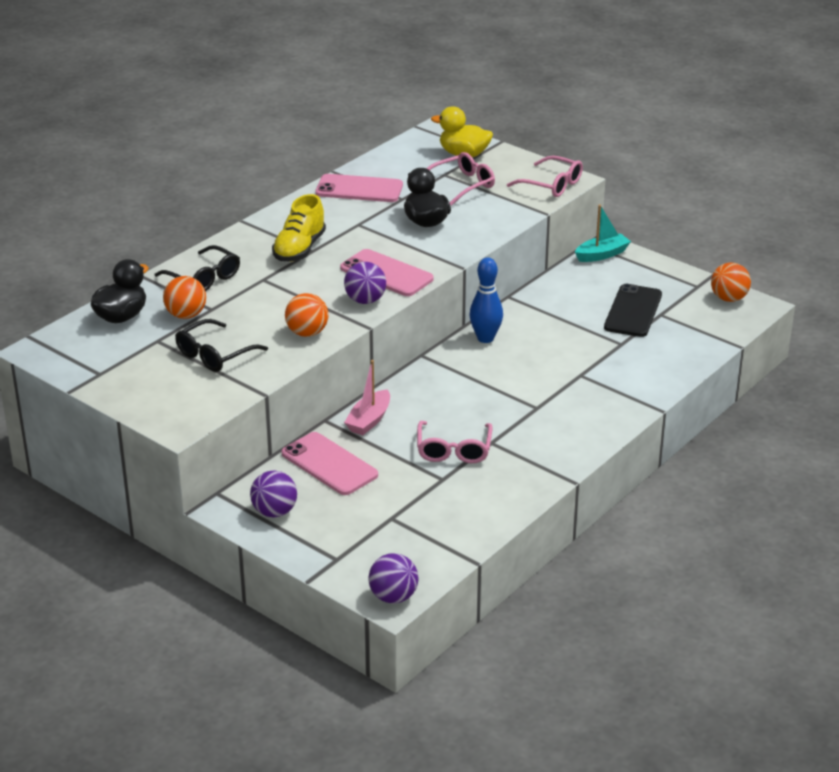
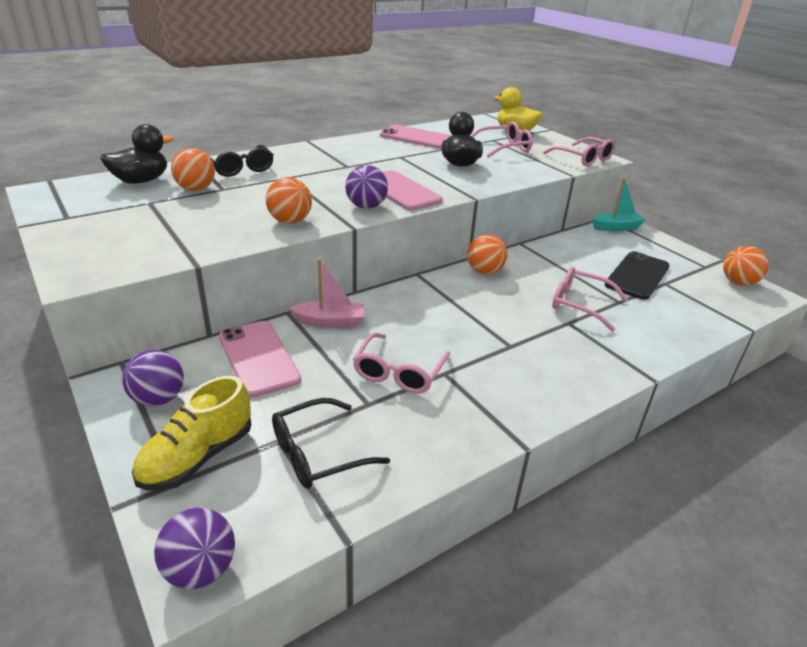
camera: 15 degrees right, 0 degrees up
black glasses [175,319,268,372] -> black glasses moved to [272,398,390,489]
yellow shoe [272,194,326,262] -> yellow shoe moved to [132,376,251,491]
pink boat [344,360,390,435] -> pink boat turned 135 degrees counterclockwise [289,258,365,328]
blue bowling pin [469,257,503,343] -> orange ball [467,234,508,275]
none -> pink glasses [552,267,628,331]

